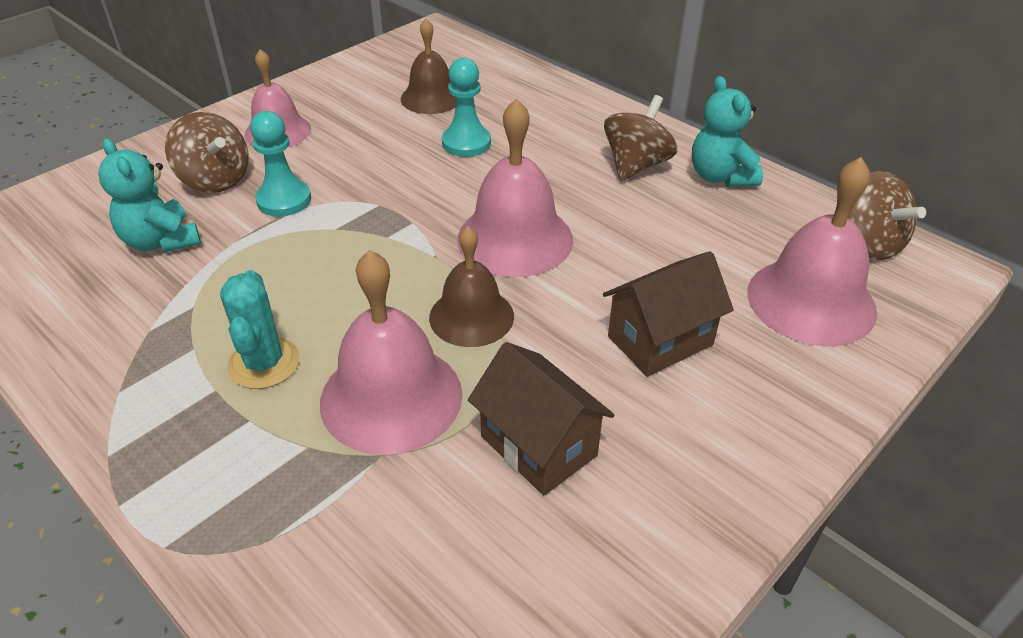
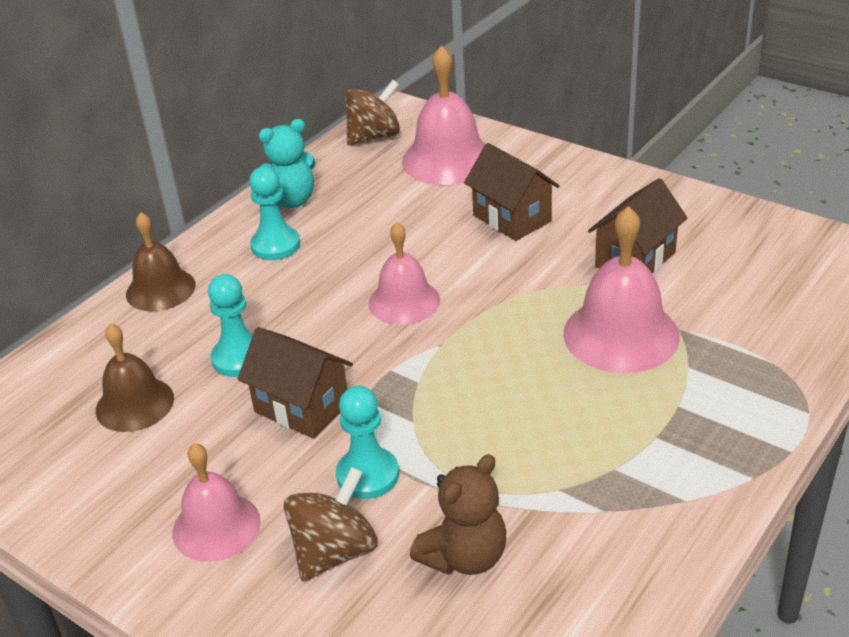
camera: 95 degrees left, 5 degrees down
turquoise teddy bear [98,138,201,253] -> brown teddy bear [410,454,506,575]
turquoise cactus [220,270,300,389] -> none
brown bell [429,226,514,347] -> brown bell moved to [126,212,196,311]
pink bell [457,99,573,277] -> pink bell [368,222,440,324], size x0.66
brown spinning top [604,95,677,181] -> turquoise pawn [249,167,300,260]
none -> brown house [238,327,353,439]

